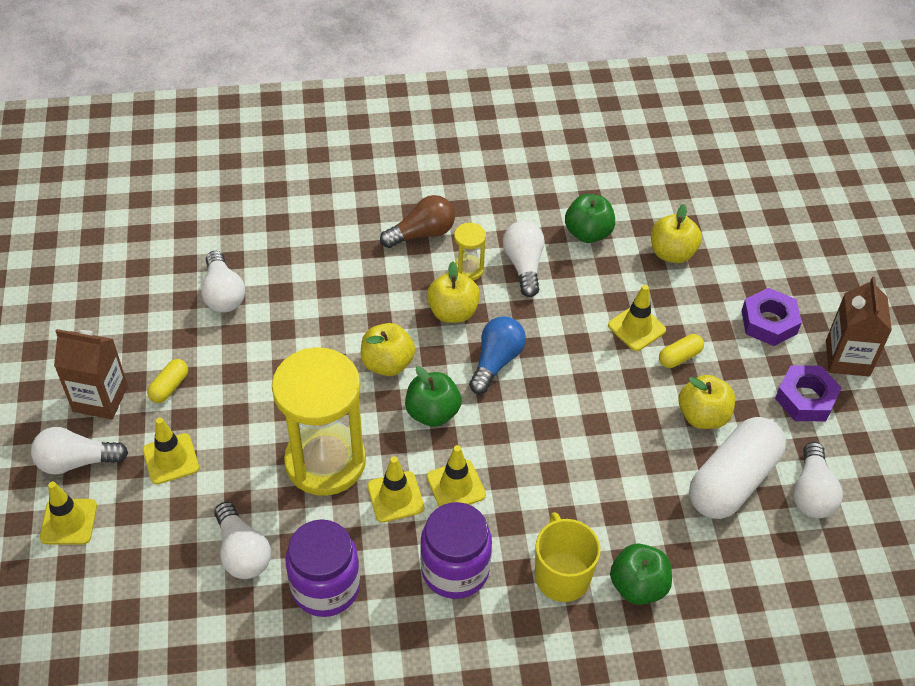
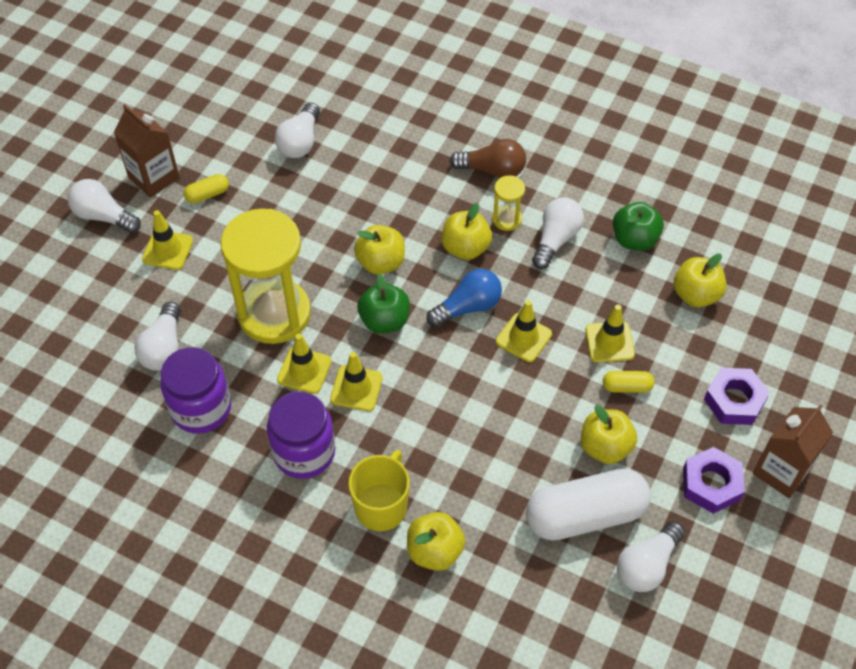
camera: 35 degrees right, 5 degrees up
yellow traffic cone [40,482,97,545] -> yellow traffic cone moved to [496,300,552,362]
green apple [610,543,672,605] -> yellow apple [407,512,466,571]

